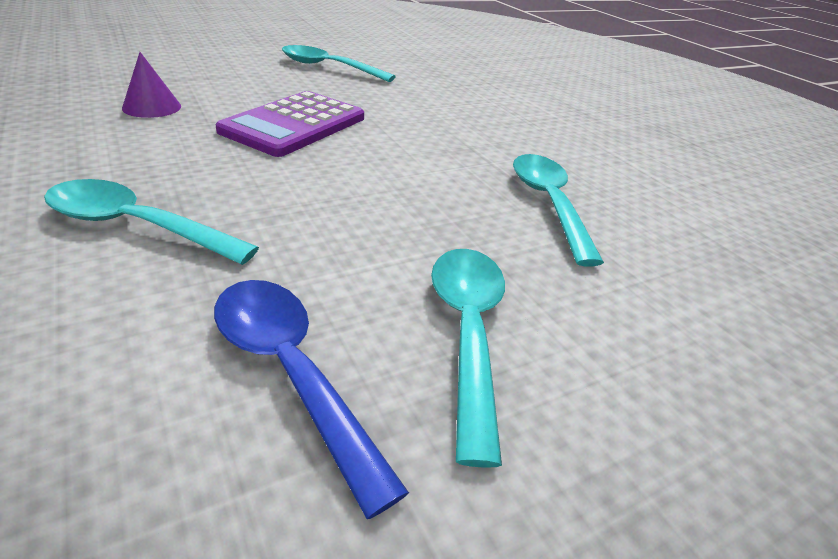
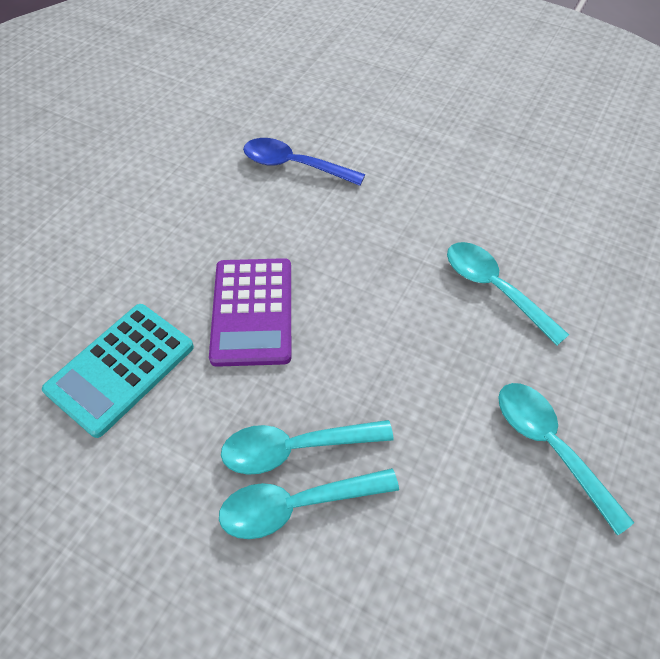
camera: 30 degrees left, 20 degrees up
purple cone [122,52,181,118] -> turquoise calculator [42,304,194,438]
blue spoon [214,280,409,519] -> blue spoon moved to [243,138,365,186]
turquoise spoon [282,45,396,82] -> turquoise spoon moved to [221,420,394,475]

